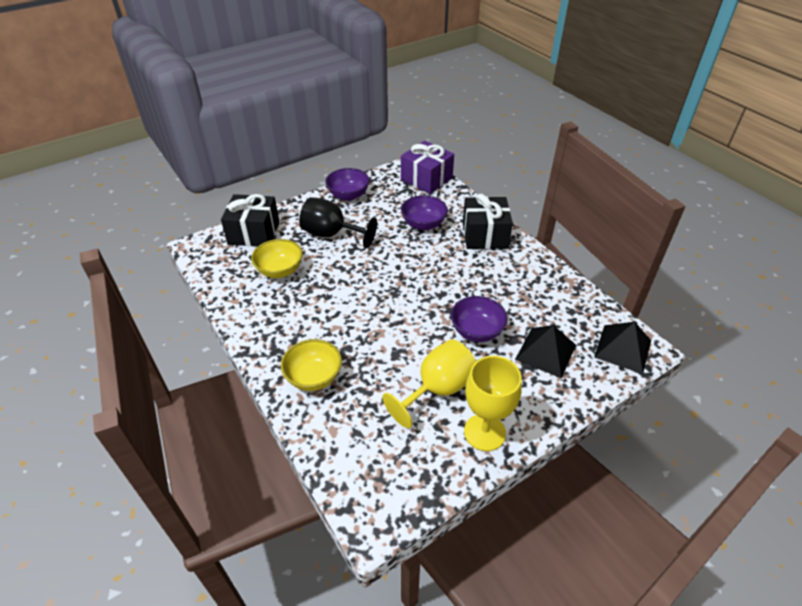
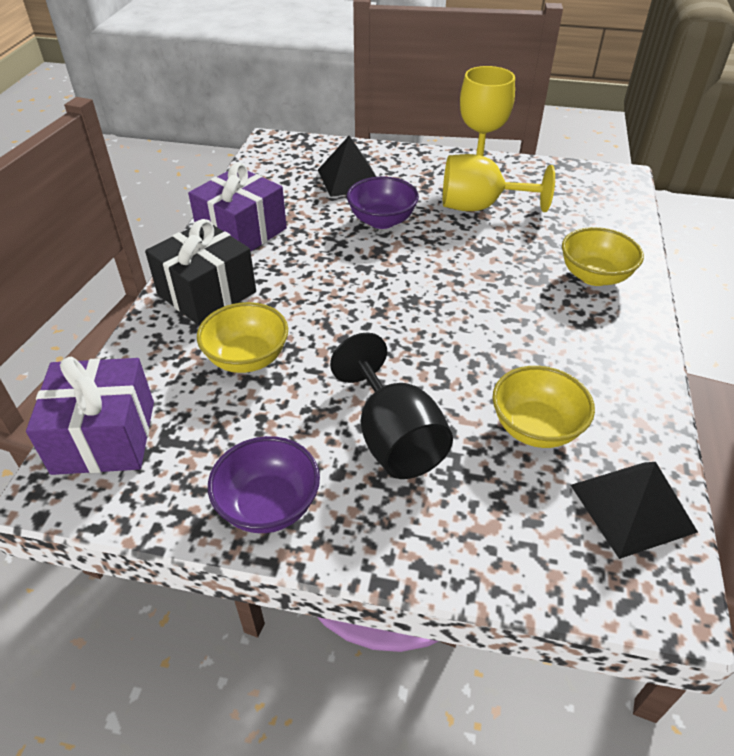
camera: 135 degrees left, 0 degrees up
black gift [221,194,279,246] -> none
purple bowl [401,195,448,230] -> yellow bowl [197,302,288,373]
black pyramid [594,322,651,374] -> black pyramid moved to [570,462,698,559]
none -> purple gift [188,162,287,251]

